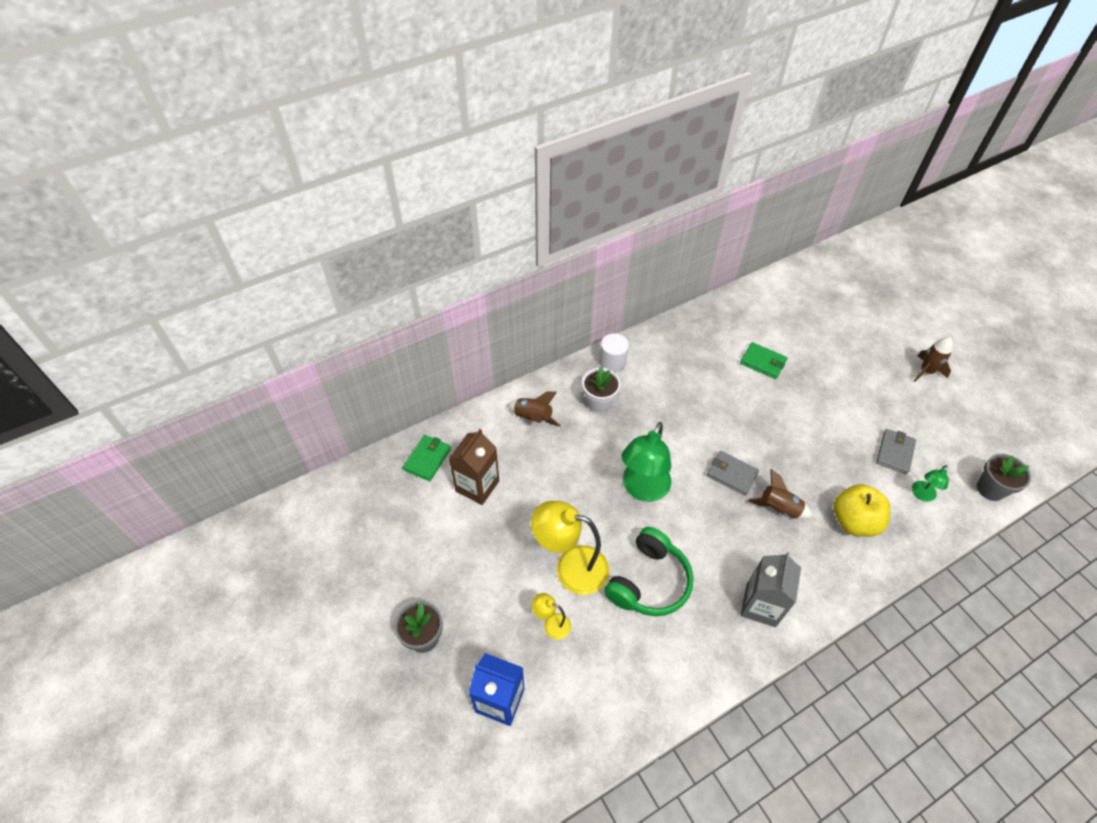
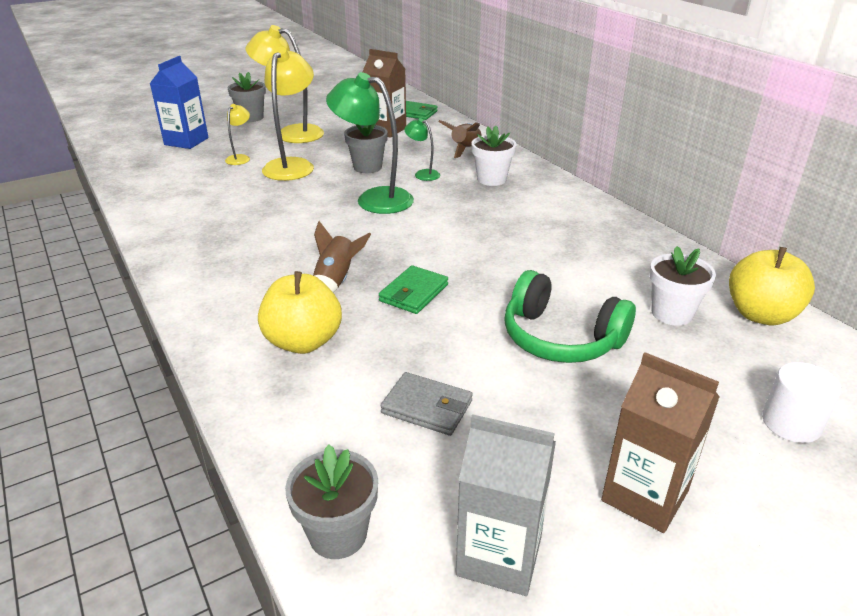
camera: 90 degrees right, 20 degrees down
white cylinder [599,333,629,372] -> white cylinder moved to [762,362,841,443]
green headphones [604,527,694,616] -> green headphones moved to [504,270,636,363]
grey wallet [707,451,759,496] -> none
green wallet [740,342,787,379] -> green wallet moved to [379,265,448,314]
grey carton [741,552,801,627] -> grey carton moved to [456,414,556,596]
green lamp [912,465,949,502] -> green lamp moved to [405,118,440,181]
brown rocket [914,337,953,382] -> brown carton [601,352,720,533]
none -> yellow lamp [246,25,324,143]
none -> grey flower pot [344,122,388,173]
none -> white flower pot [649,246,716,326]
none -> yellow apple [729,247,815,325]

